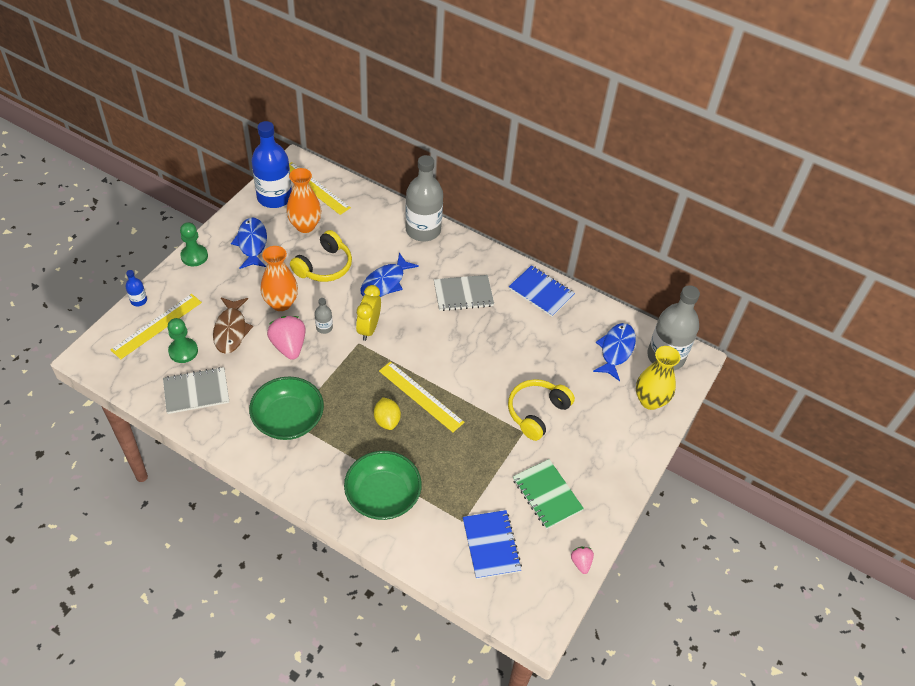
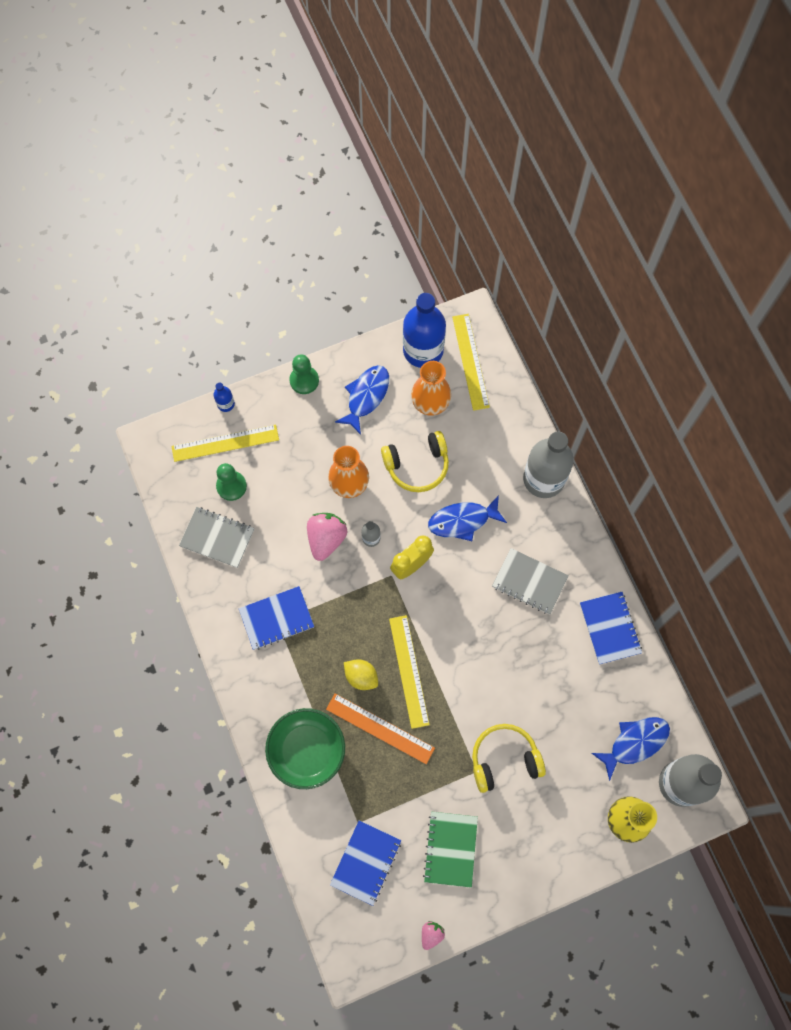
camera: 40 degrees right, 20 degrees up
brown fish [213,297,253,354] -> none
green bowl [249,376,324,440] -> blue notebook [239,586,314,650]
yellow lemon [374,397,401,430] -> yellow lemon turned 75 degrees counterclockwise [344,659,378,690]
none -> orange ruler [326,694,435,764]

